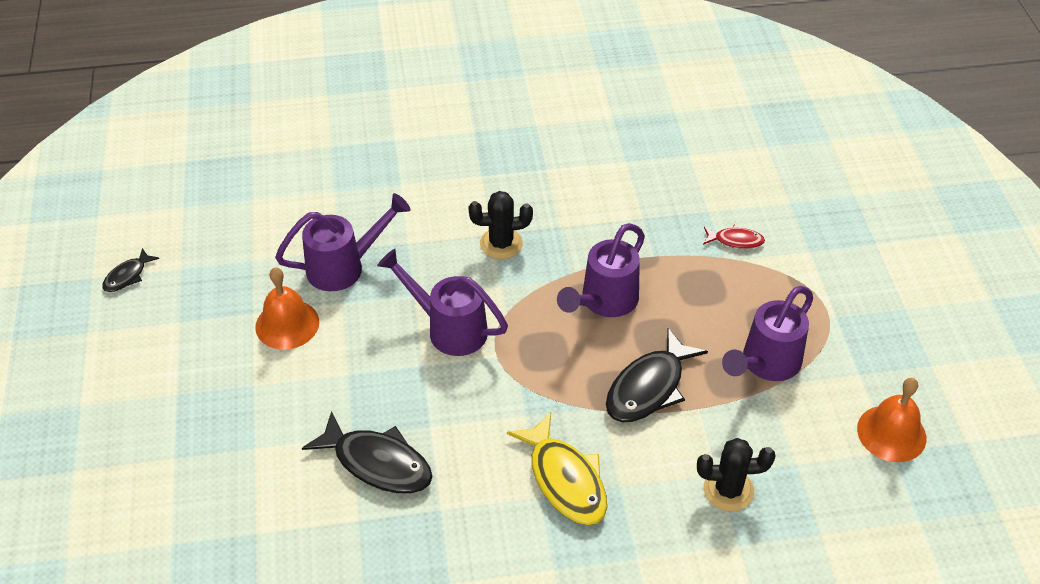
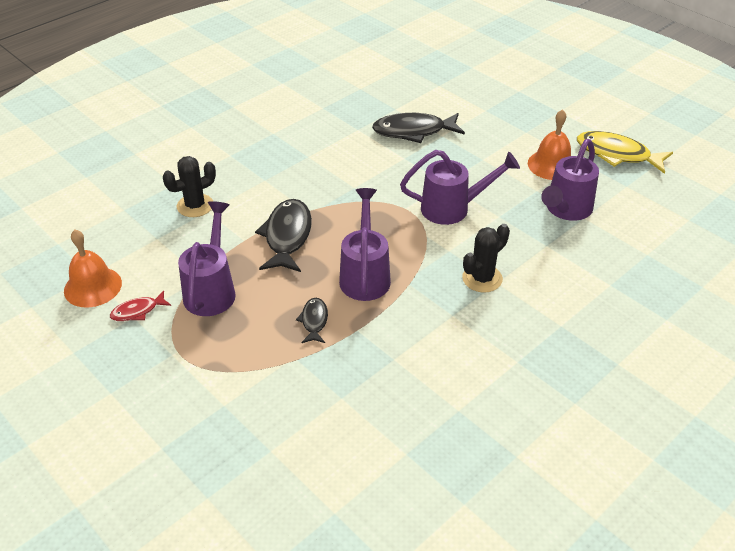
camera: 145 degrees right, 5 degrees down
black fish [102,248,159,292] -> black fish moved to [296,298,328,343]
yellow fish [507,412,607,525] -> yellow fish moved to [577,131,673,174]
red fish [703,224,765,249] -> red fish moved to [110,291,171,321]

